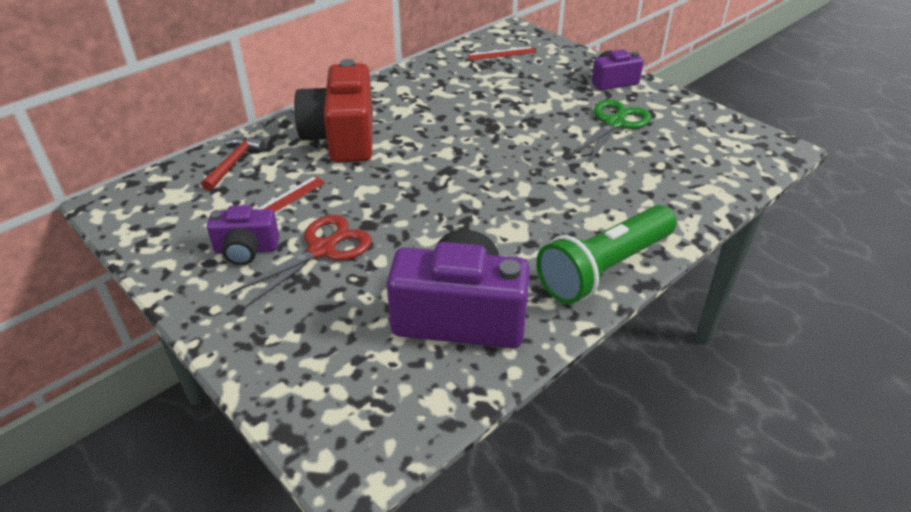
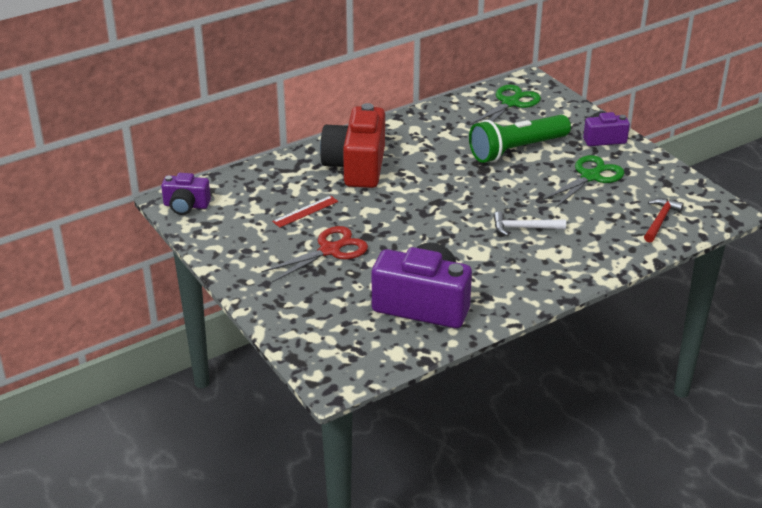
camera: 10 degrees right, 5 degrees down
red hammer [201,137,265,191] -> red hammer moved to [644,198,684,242]
purple camera [207,205,279,265] -> purple camera moved to [161,173,211,215]
red ruler [467,47,537,60] -> green scissors [469,84,541,125]
green flashlight [536,205,676,304] -> green flashlight moved to [469,115,571,163]
none -> white hammer [494,211,566,236]

